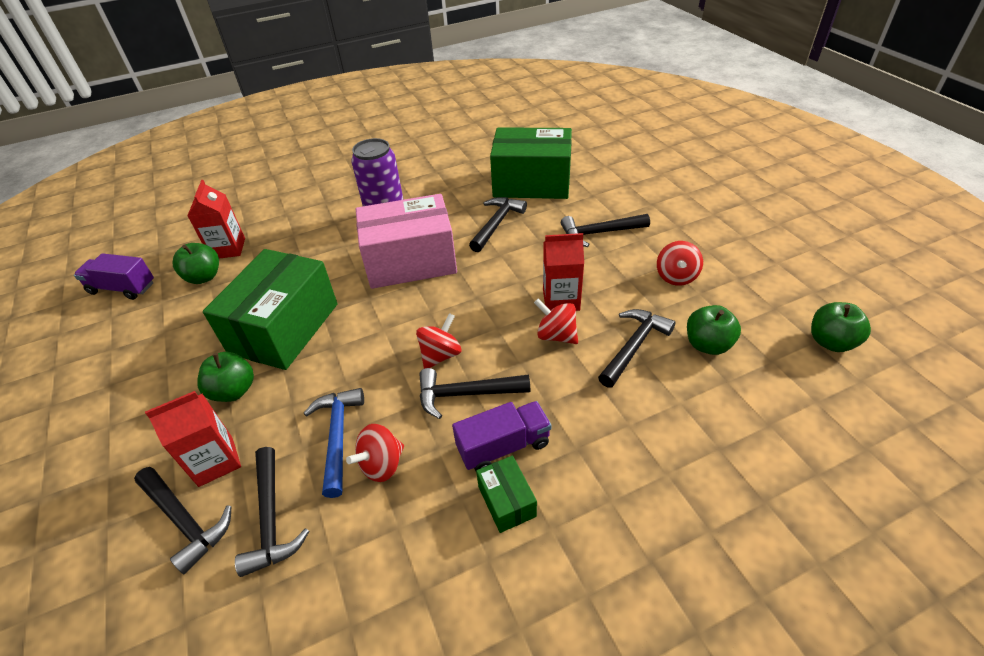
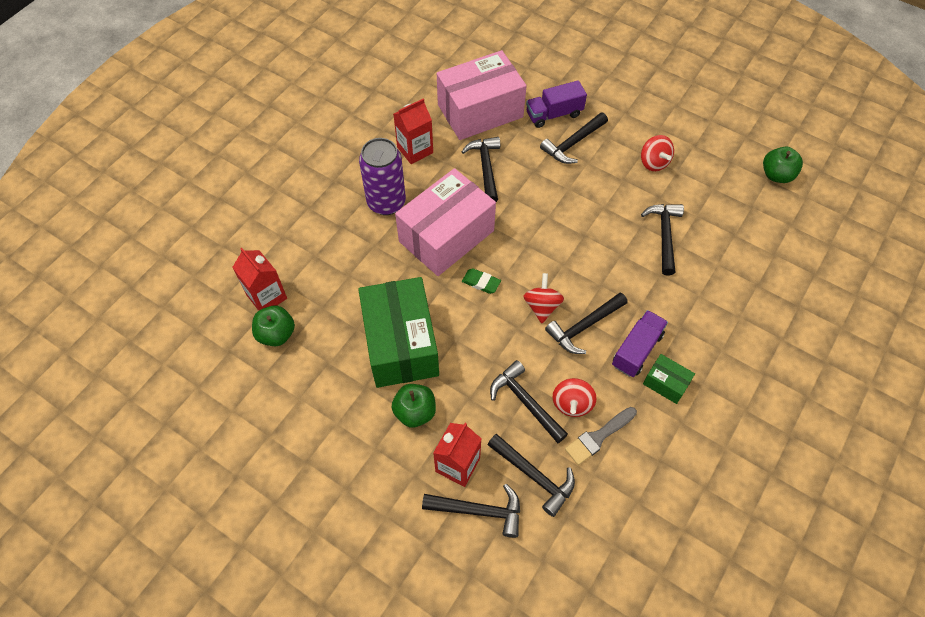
camera: 35 degrees left, 15 degrees up
purple truck [74,253,154,300] -> purple truck moved to [526,80,587,128]
blue hammer [303,388,364,498] -> black hammer [490,360,568,443]
green box [490,127,572,199] -> pink box [437,50,527,140]
red spinning top [534,298,578,344] -> none
red carton [543,233,584,311] -> red carton moved to [393,98,433,164]
green apple [687,305,741,355] -> none
none -> green eraser [462,268,501,294]
none -> grey brush [565,407,637,465]

